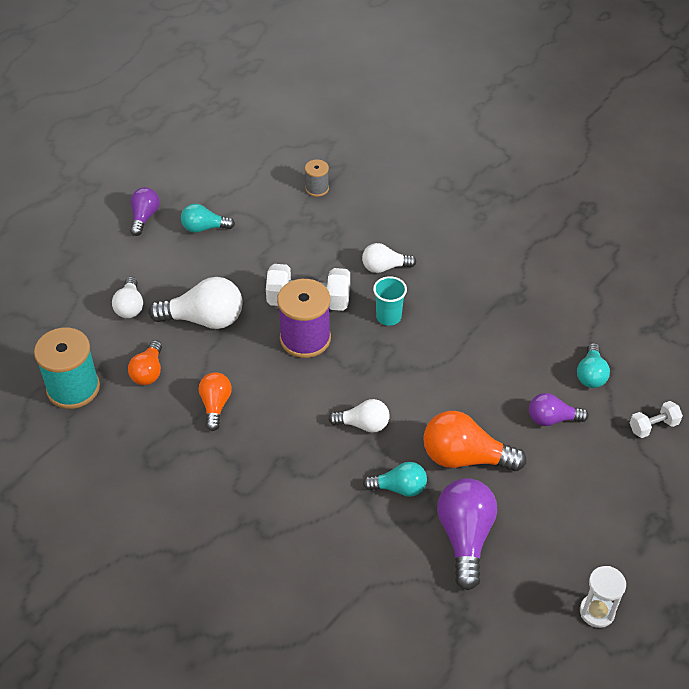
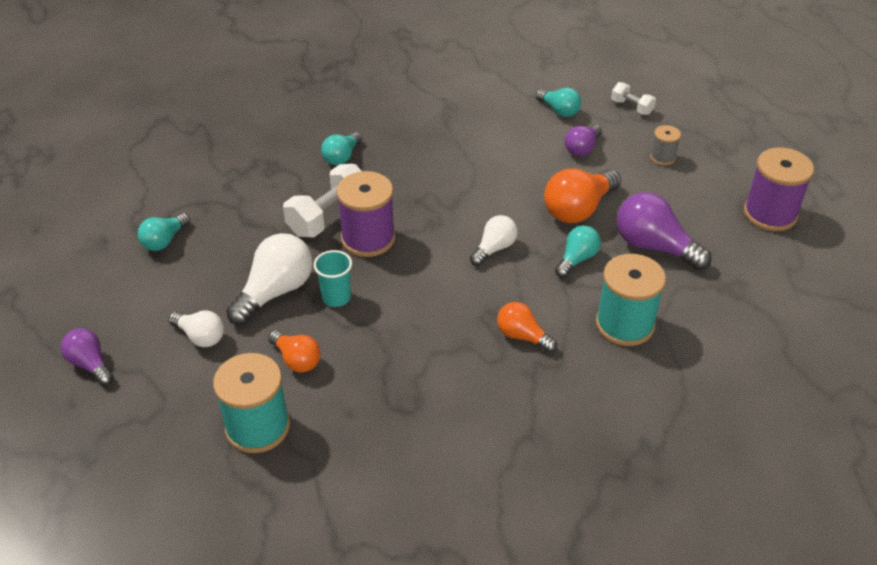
camera: 55 degrees left, 5 degrees down
purple light bulb [130,187,160,236] -> purple light bulb moved to [61,328,114,385]
orange light bulb [199,372,232,431] -> orange light bulb moved to [497,302,557,353]
grey spool [305,159,329,197] -> grey spool moved to [650,125,681,166]
white light bulb [362,243,416,273] -> turquoise light bulb [321,132,362,165]
turquoise cup [373,276,407,326] -> turquoise cup moved to [314,250,352,307]
white hourglass [580,566,626,628] -> purple spool [744,148,814,231]
white dumbbell [630,401,683,438] -> white dumbbell turned 60 degrees counterclockwise [611,82,656,115]
none -> turquoise spool [596,254,666,346]

